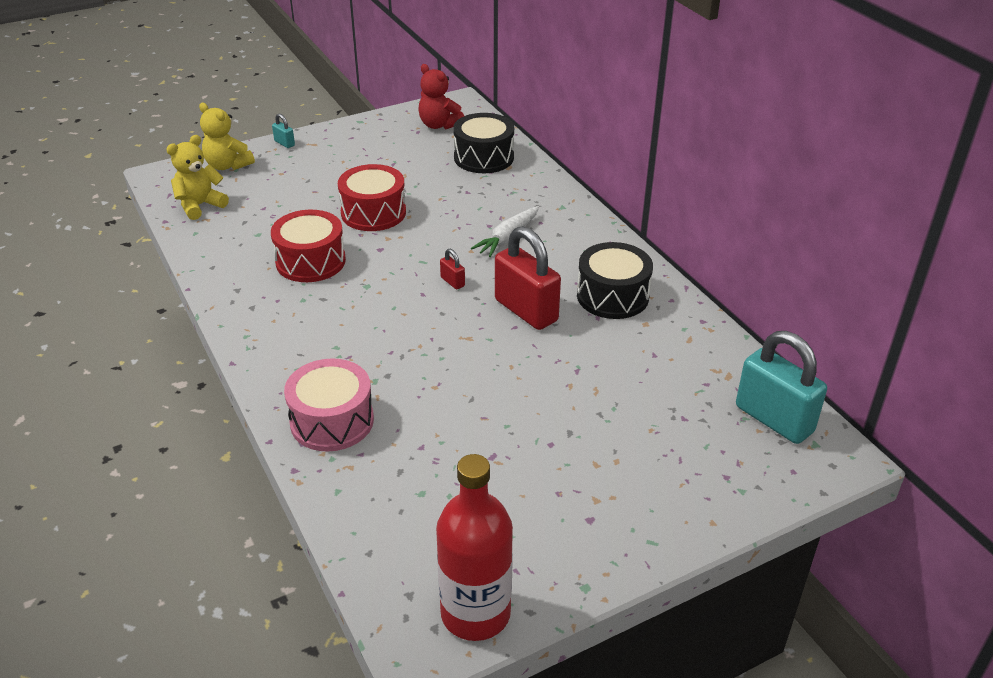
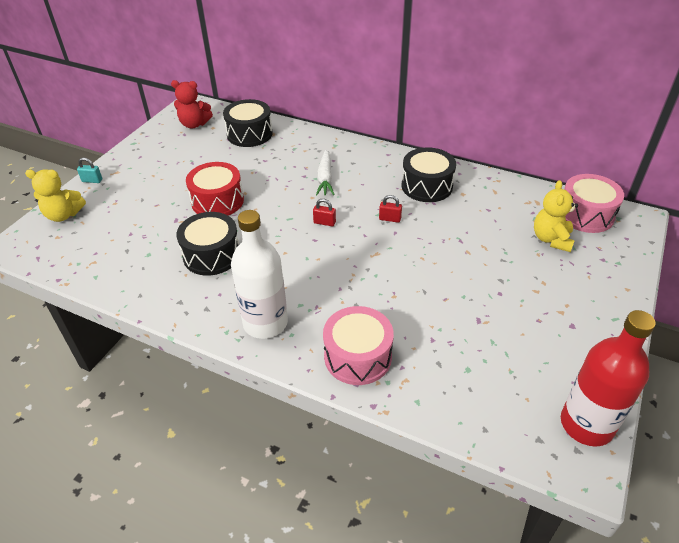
camera: 35 degrees left, 5 degrees up
yellow teddy bear [166,135,229,220] -> yellow teddy bear moved to [534,180,578,252]
red drum [271,210,346,282] -> black drum [176,212,239,276]
red padlock [495,226,561,330] -> red padlock [379,195,402,223], size x0.42
turquoise padlock [736,331,827,444] -> pink drum [564,174,624,233]
none -> white bottle [231,210,288,339]

